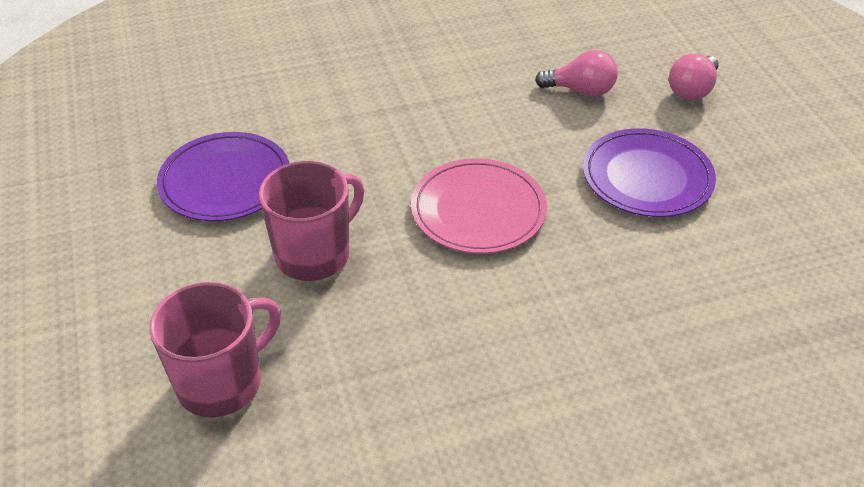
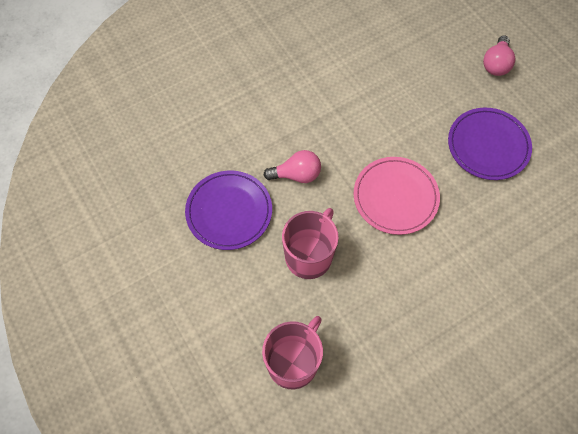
camera: 15 degrees left, 20 degrees up
pink light bulb [535,50,618,97] -> pink light bulb moved to [264,150,321,183]

